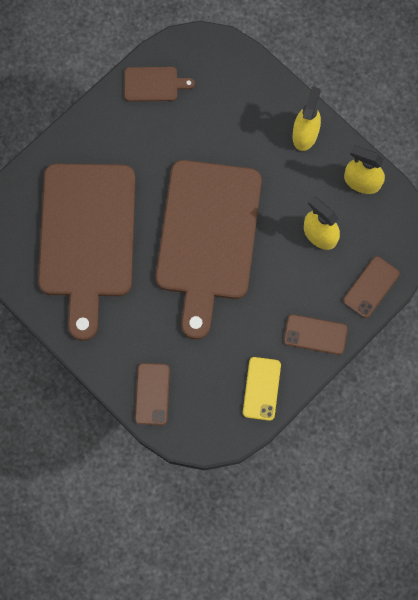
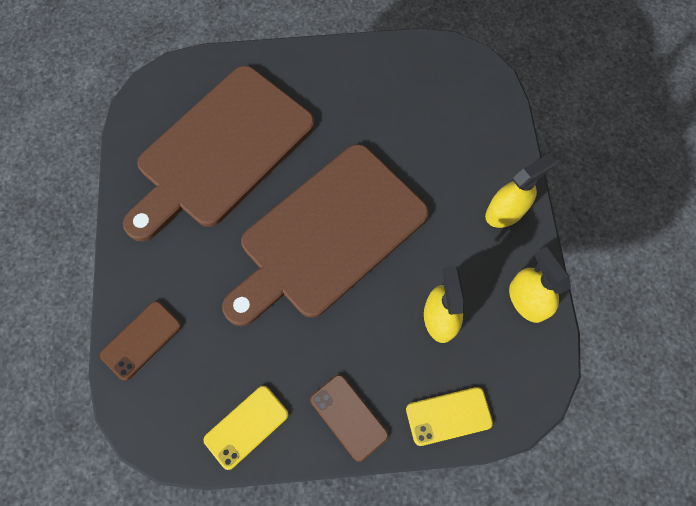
camera: 40 degrees right, 5 degrees down
brown cutting board [124,67,195,101] -> none
brown phone [343,256,400,318] -> yellow phone [406,387,493,446]

